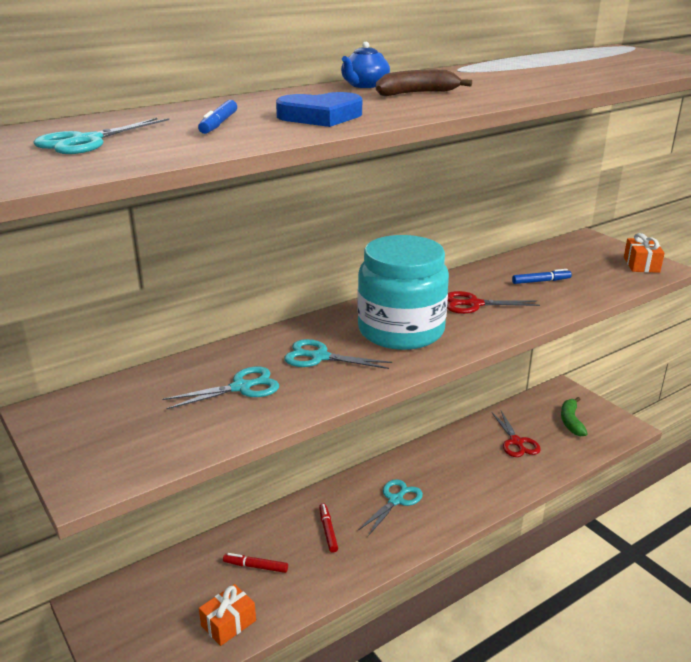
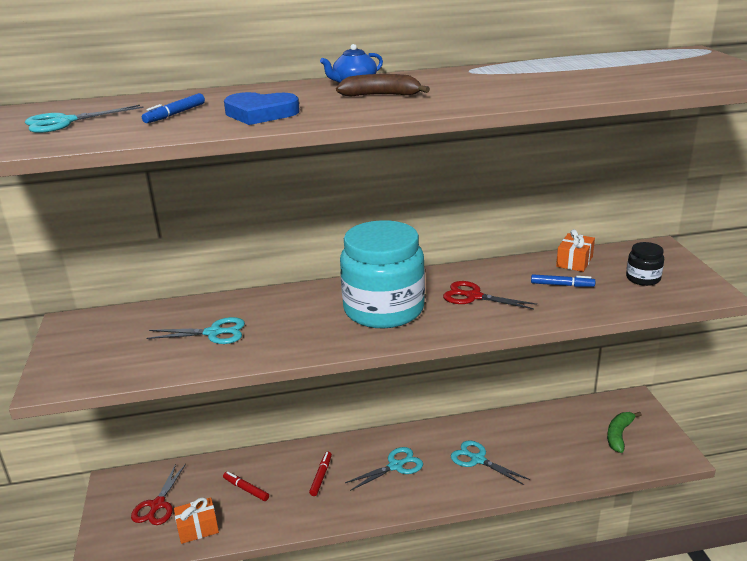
camera: 25 degrees right, 0 degrees up
turquoise scissors [284,339,392,369] -> turquoise scissors moved to [451,440,530,485]
red scissors [491,411,541,457] -> red scissors moved to [131,464,186,525]
orange gift [624,233,665,273] -> orange gift moved to [556,229,595,272]
none -> black jar [626,242,664,286]

